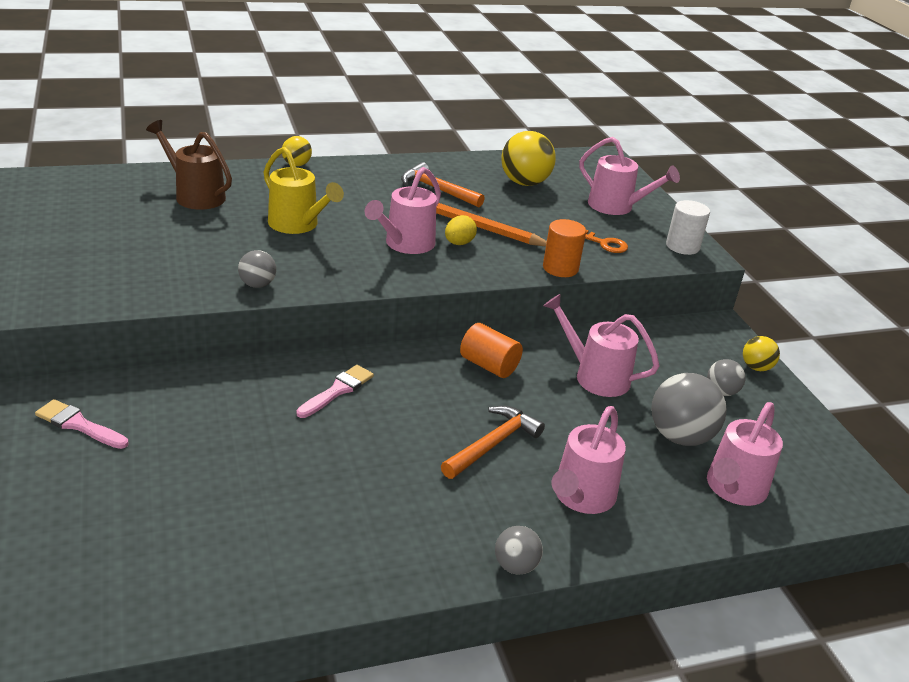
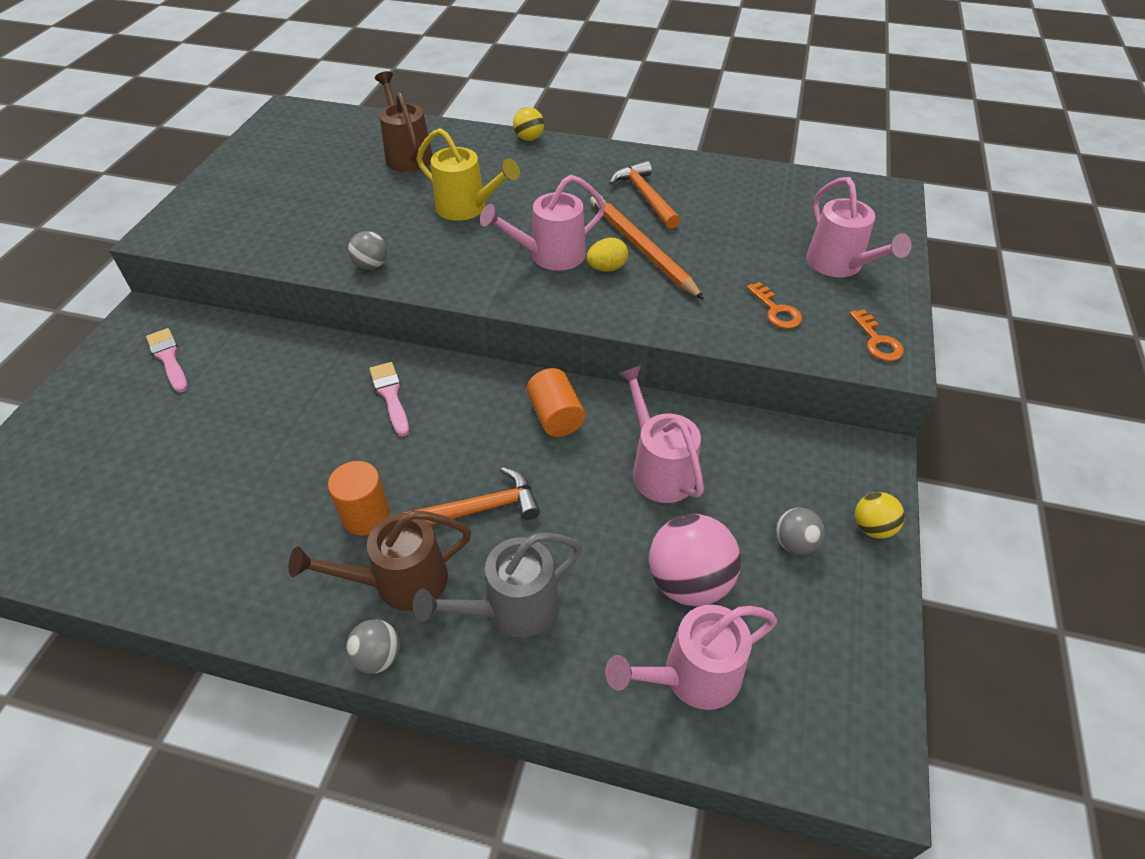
camera: 35 degrees right, 15 degrees up
yellow watering can [264,147,344,234] -> yellow watering can turned 45 degrees counterclockwise [417,128,520,221]
pink brush [296,365,374,418] -> pink brush turned 90 degrees counterclockwise [369,362,409,437]
yellow ball [501,131,556,186] -> none
orange cylinder [543,219,586,277] -> orange cylinder moved to [328,461,390,536]
pink watering can [552,406,626,514] -> grey watering can [413,533,582,637]
grey ball [651,373,727,446] -> pink ball [649,514,741,606]
white cylinder [666,200,710,255] -> orange key [849,309,904,361]
none -> brown watering can [288,511,471,611]

